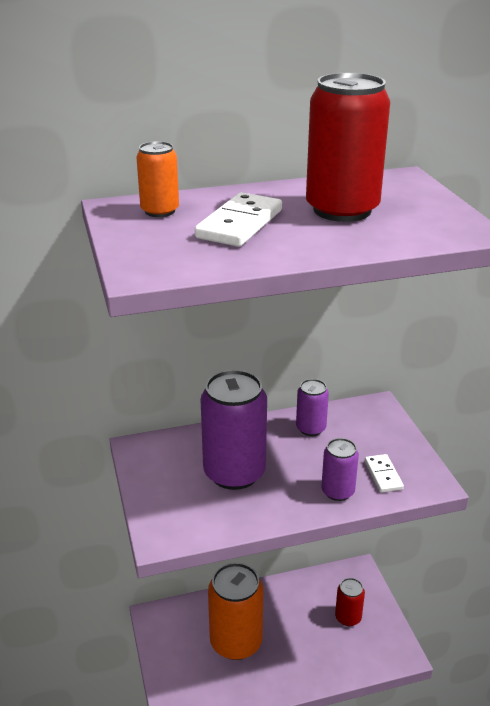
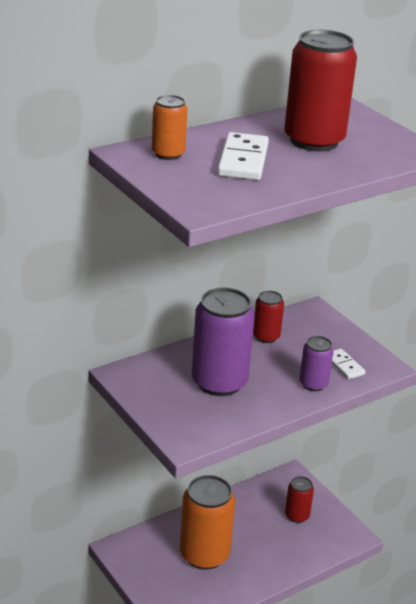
camera: 20 degrees left, 0 degrees up
purple can [296,379,329,436] -> red can [253,290,284,343]

